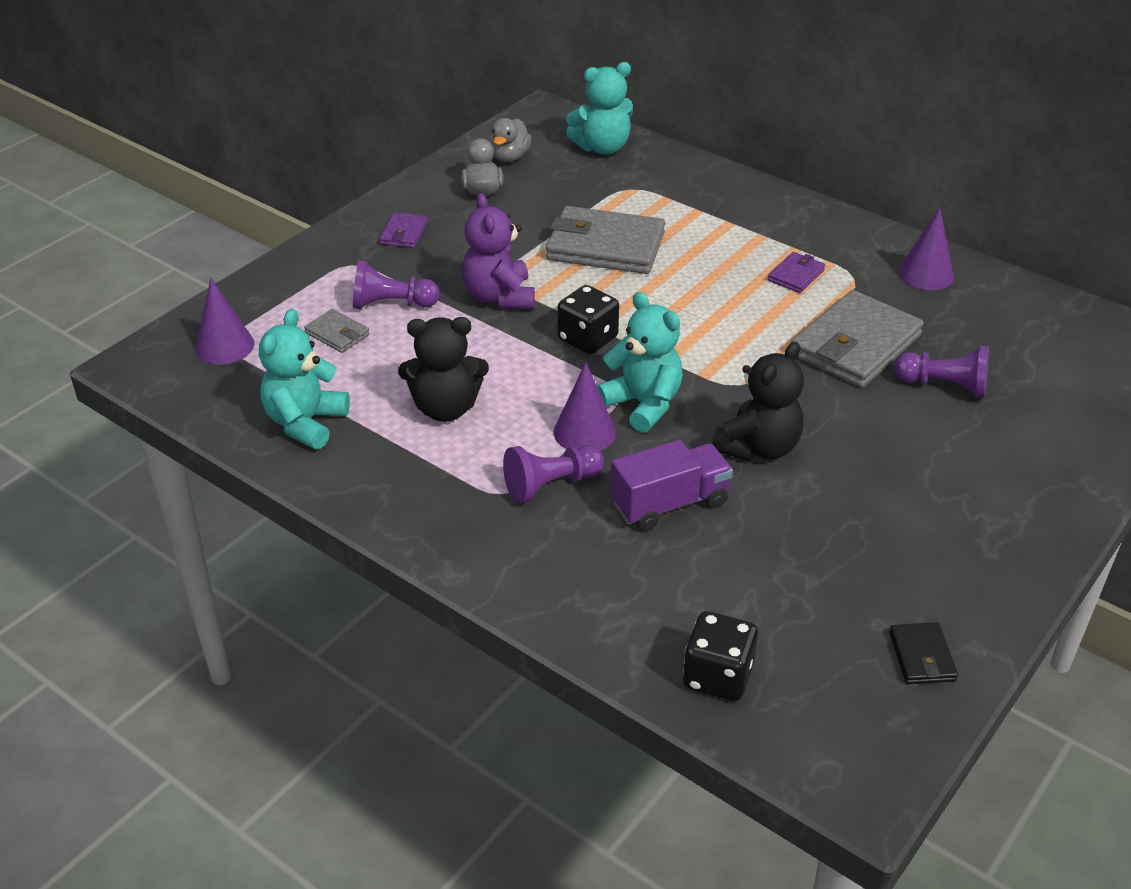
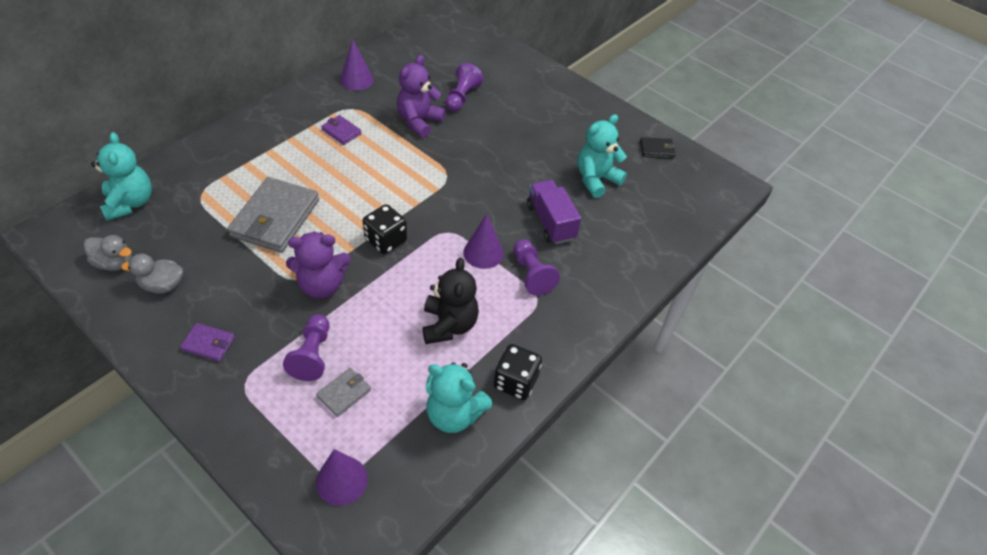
camera: 90 degrees left, 10 degrees up
turquoise teddy bear [596,292,683,433] -> turquoise teddy bear moved to [577,114,627,198]
black dice [683,611,758,701] -> black dice moved to [493,344,542,400]
black teddy bear [712,342,804,461] -> none
grey wallet [791,290,924,388] -> purple teddy bear [397,55,446,138]

